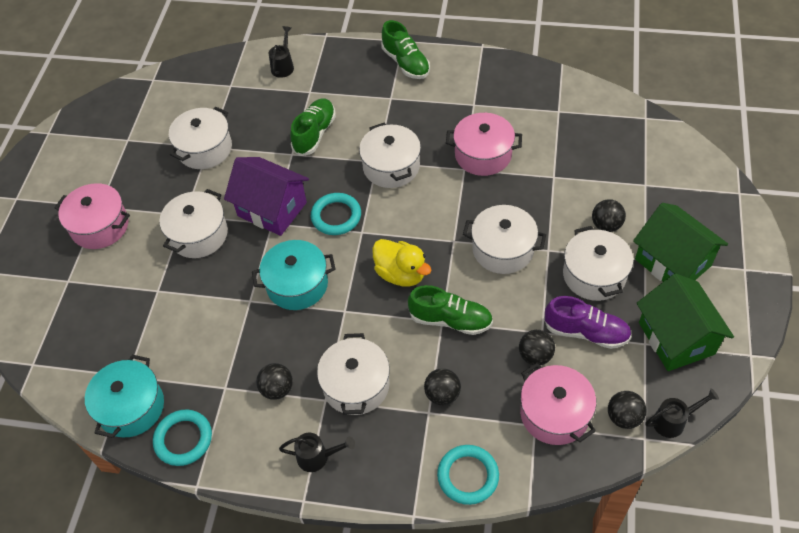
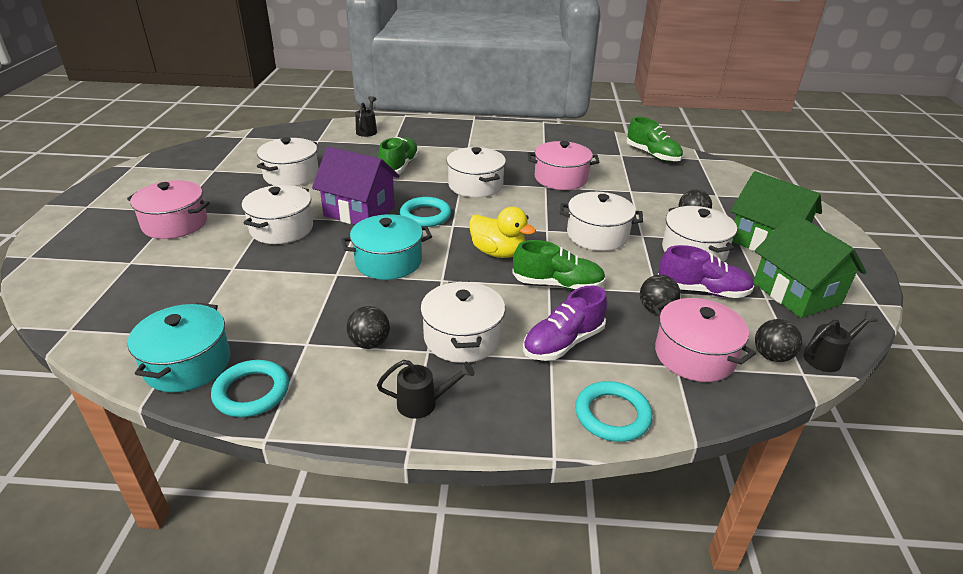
camera: 10 degrees left, 20 degrees down
green shoe [381,20,430,79] -> green shoe moved to [626,117,683,162]
black ball [424,368,461,405] -> purple shoe [523,286,607,361]

